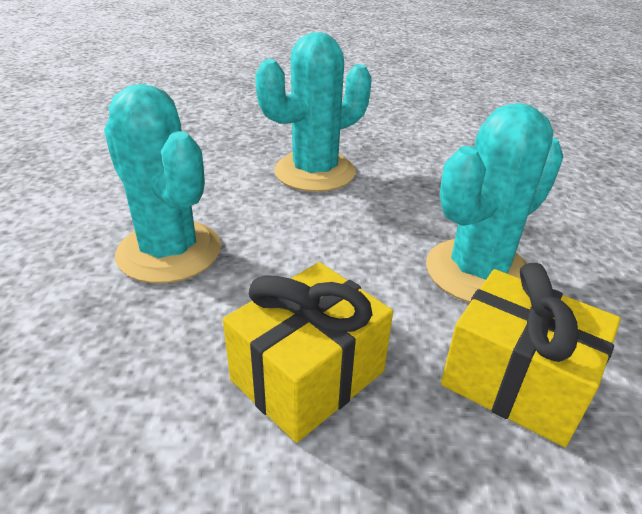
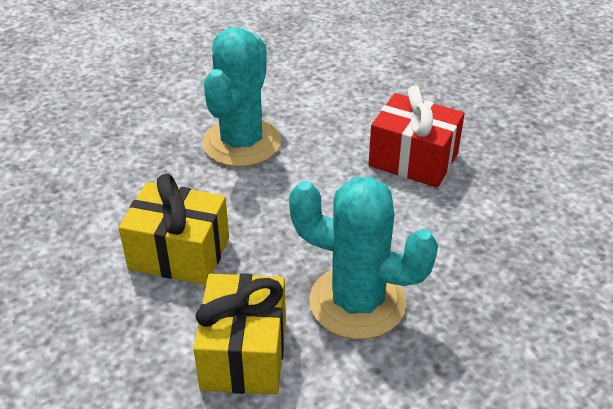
camera: 60 degrees right, 5 degrees up
turquoise cactus [255,32,372,192] -> red gift [369,86,465,188]

